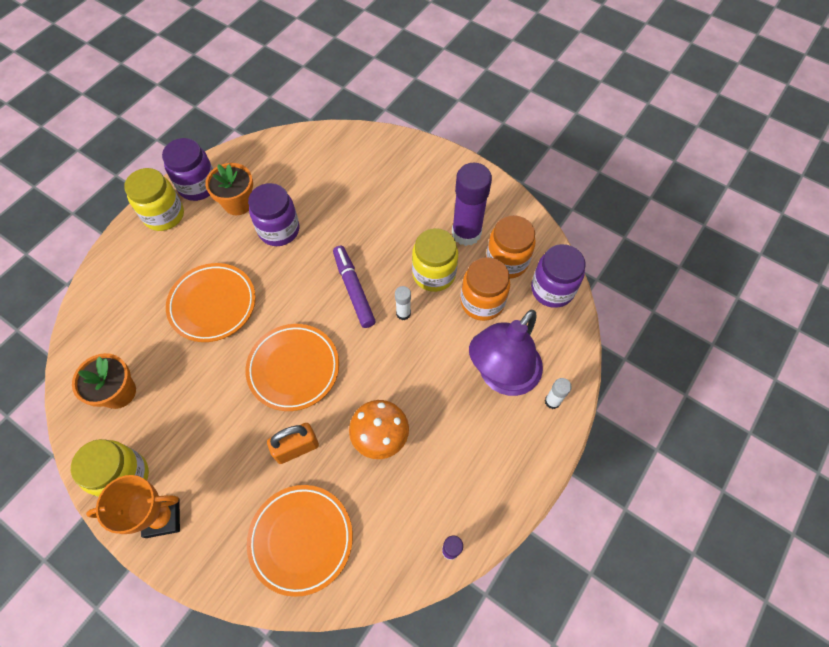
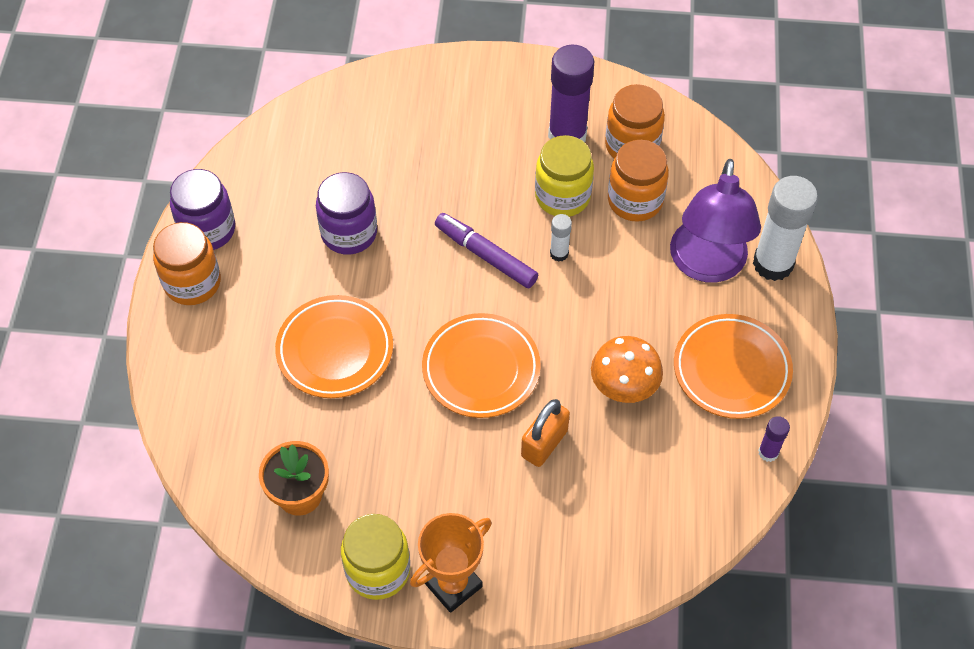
camera: 30 degrees left, 5 degrees down
yellow jar [124,168,184,231] -> orange jar [153,222,221,305]
orange flower pot [205,163,253,215] -> none
orange plate [247,485,353,597] -> orange plate moved to [674,314,793,419]
purple jar [531,244,585,308] -> none
white glue stick [545,378,572,409] -> white glue stick [753,176,818,281], size x2.15

